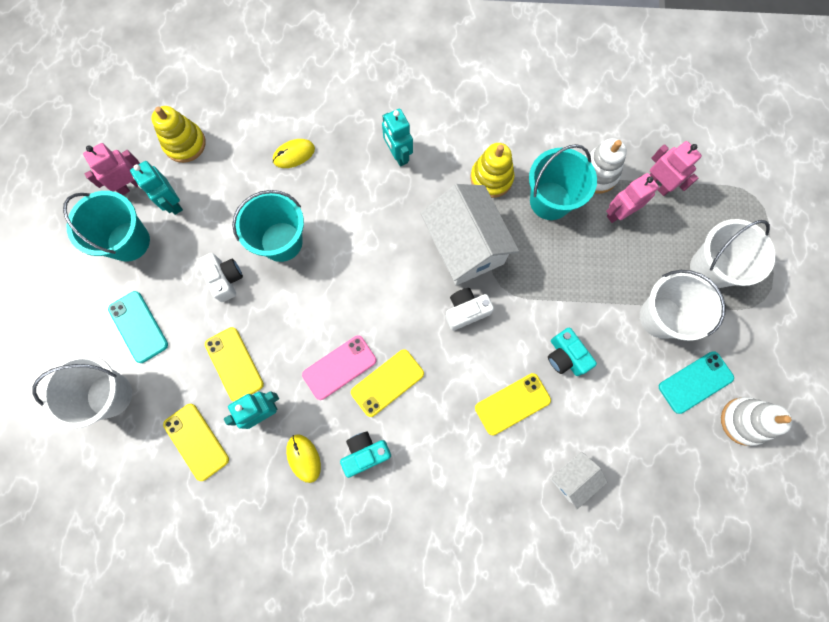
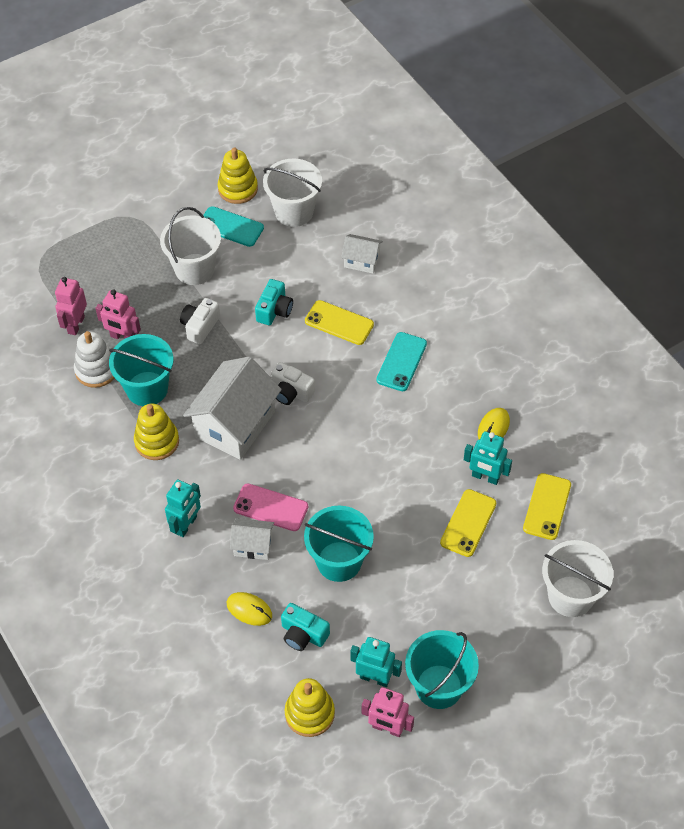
camera: 125 degrees left, 20 degrees down
turquoise phone [108,291,168,363] -> turquoise phone moved to [376,332,427,391]
turquoise robot [130,161,183,215] -> turquoise robot turned 90 degrees counterclockwise [350,637,402,687]
white camera [197,253,243,302] -> white camera moved to [180,298,220,344]
pink phone [302,335,377,400] -> pink phone moved to [233,483,308,531]
turquoise camera [340,431,391,478] -> turquoise camera moved to [281,603,330,651]
yellow phone [351,349,424,417] -> none
white bucket [690,219,775,288] -> white bucket moved to [263,158,322,227]
white stacking toy [721,397,792,446] -> yellow stacking toy [218,147,258,204]
none -> white house [230,518,274,560]

